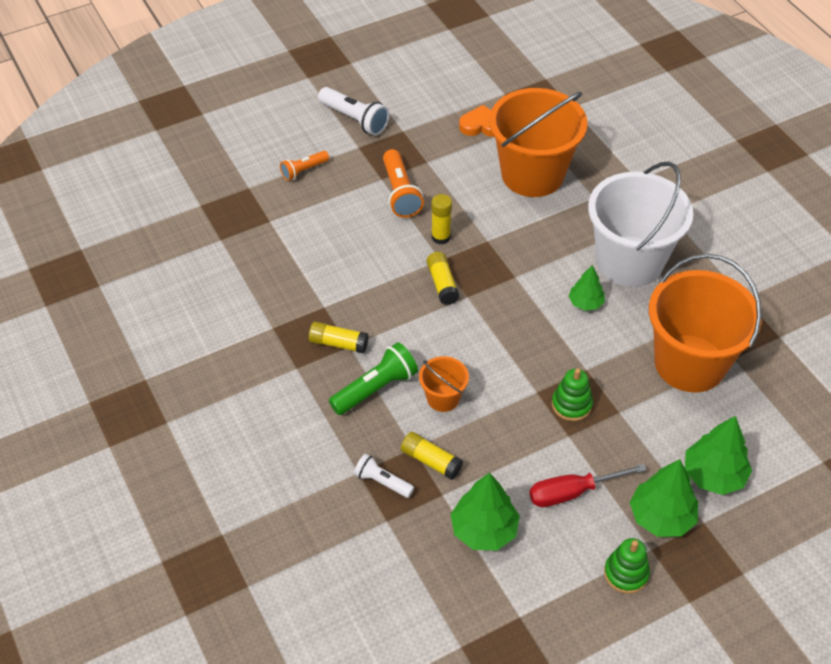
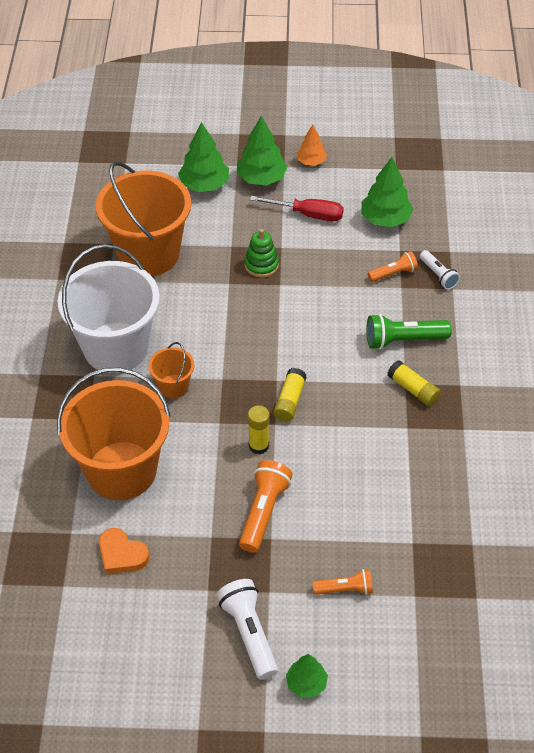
camera: 150 degrees left, 0 degrees up
yellow glue stick [401,432,463,480] -> orange flashlight [368,251,418,282]
orange bucket [419,356,469,412] -> orange bucket moved to [149,342,194,399]
green tree [569,265,605,311] -> green tree moved to [286,654,328,698]
green stacking toy [604,538,650,594] -> orange tree [297,125,327,166]

